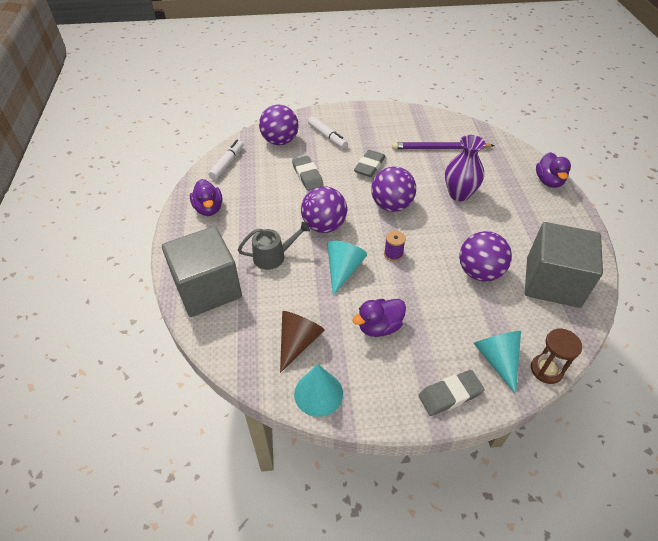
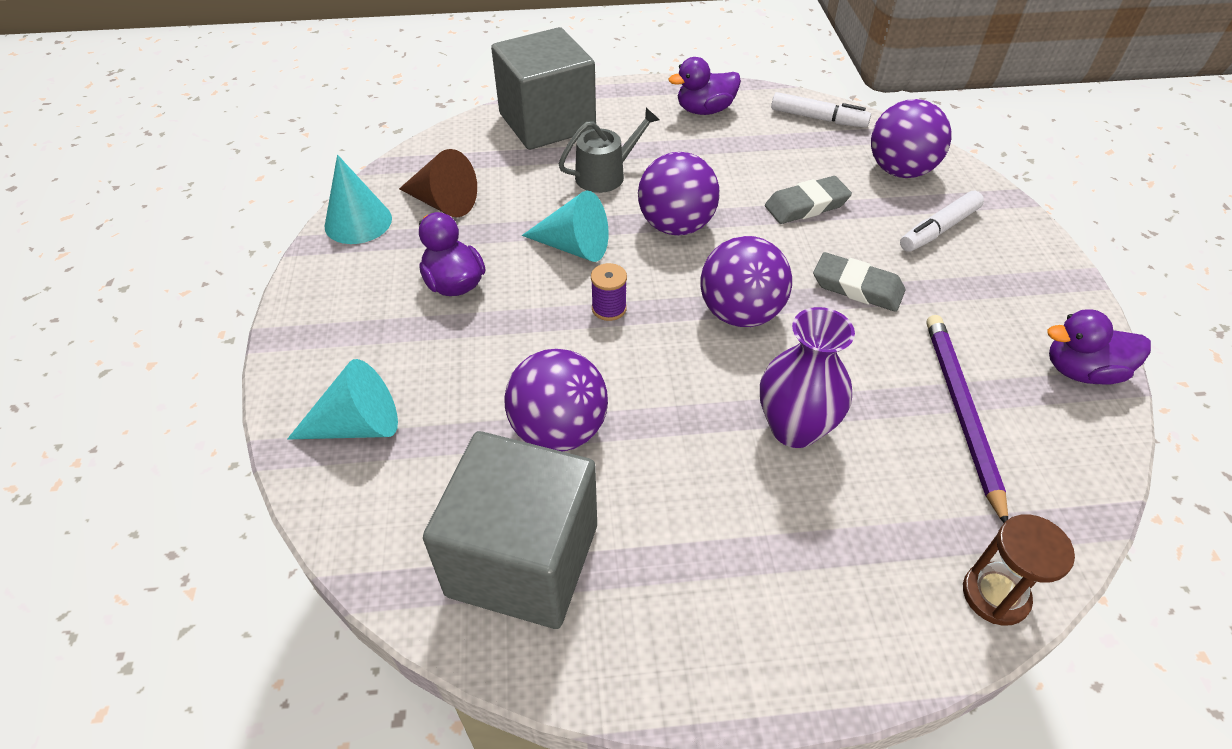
camera: 90 degrees right, 0 degrees up
grey watering can [238,222,310,270] -> grey watering can turned 105 degrees counterclockwise [559,108,659,193]
grey eraser [418,370,485,416] -> none
brown hourglass [531,328,582,384] -> brown hourglass moved to [963,514,1075,625]
purple duck [536,152,571,188] -> purple duck moved to [1047,309,1151,385]

